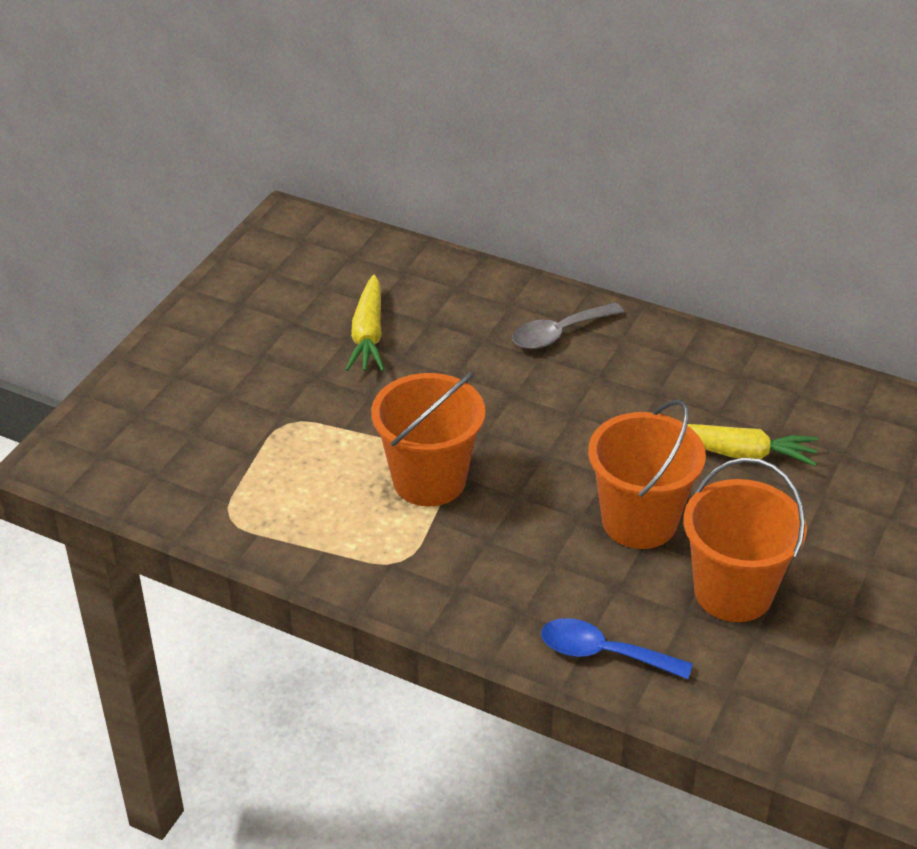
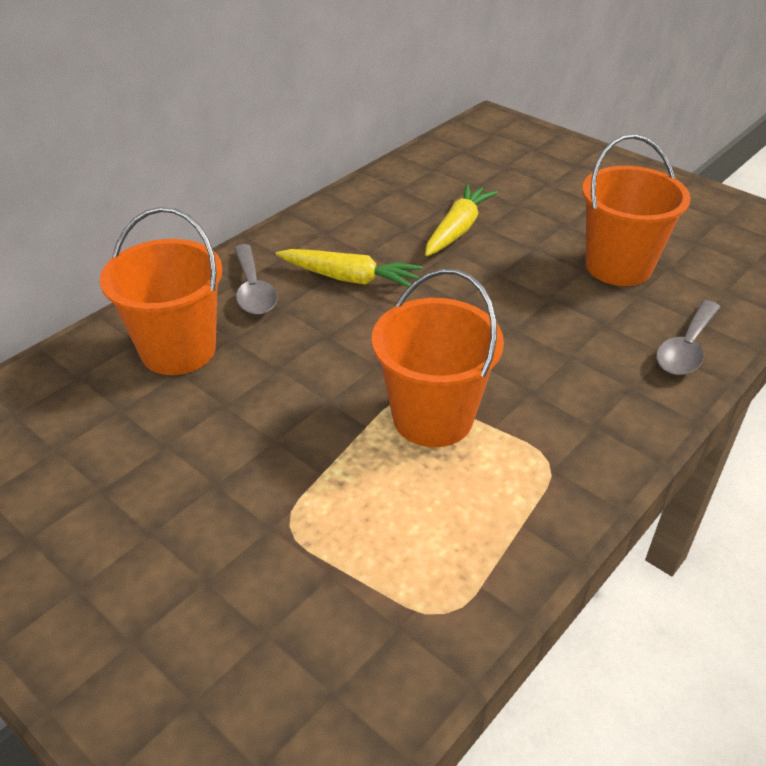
camera: 75 degrees left, 0 degrees up
yellow carrot [345,275,384,371] -> yellow carrot moved to [276,249,423,287]
blue spoon [541,618,693,679] -> grey spoon [656,300,720,375]
orange bucket [588,400,706,549] -> orange bucket moved to [100,207,223,375]

